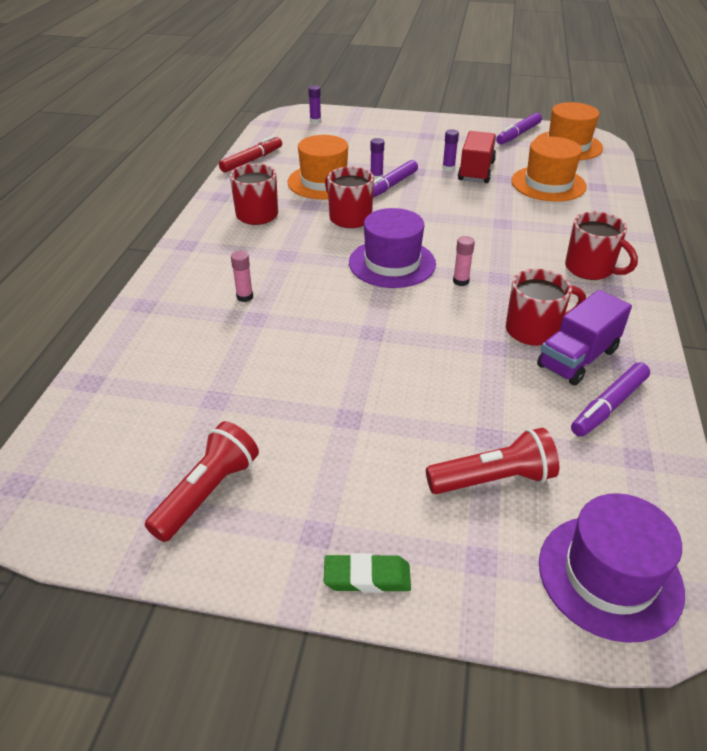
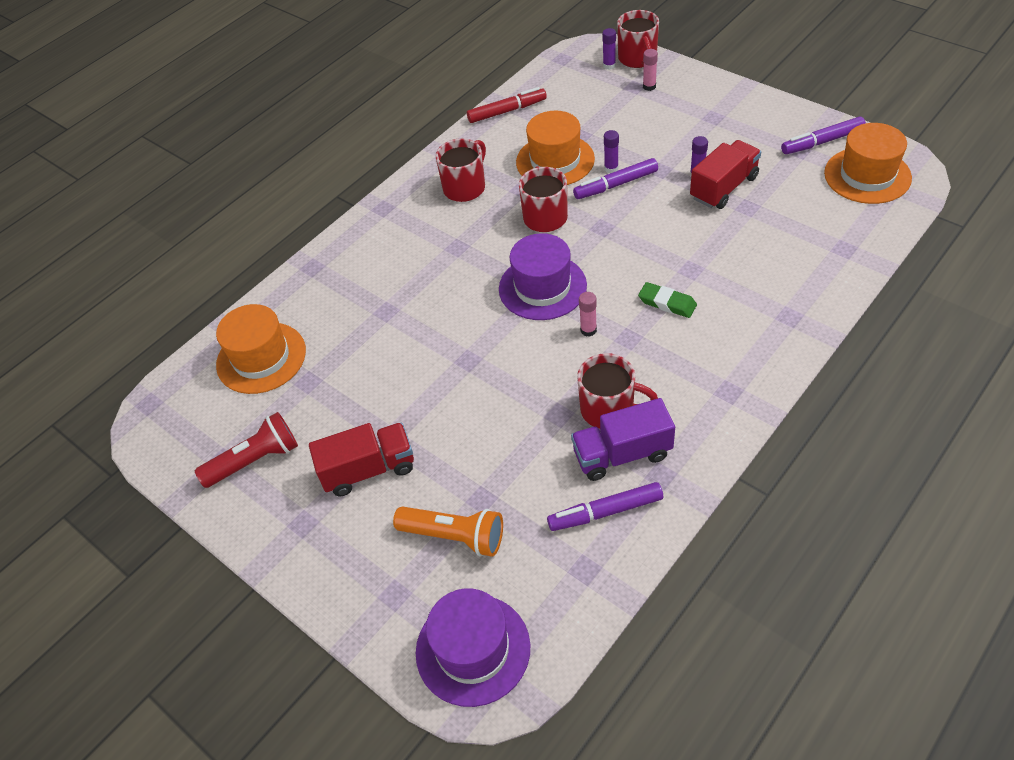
camera: 35 degrees right, 10 degrees up
pink glue stick [231,251,253,302] -> pink glue stick moved to [643,49,658,91]
green eraser [324,553,411,593] -> green eraser moved to [638,282,697,318]
red flashlight [426,428,559,494] -> orange flashlight [393,507,503,557]
orange hat [511,137,587,202] -> orange hat moved to [216,304,306,394]
red mug [565,212,638,280] -> red mug moved to [617,10,659,68]
none -> red truck [309,422,414,496]

